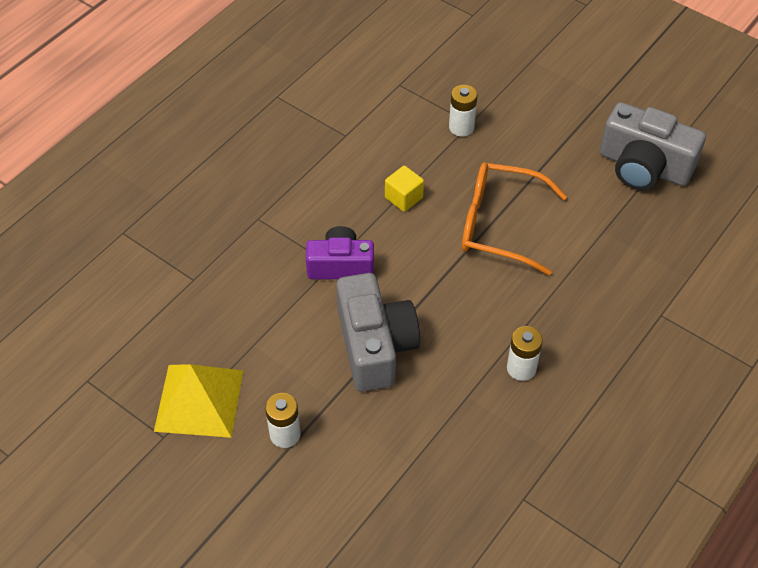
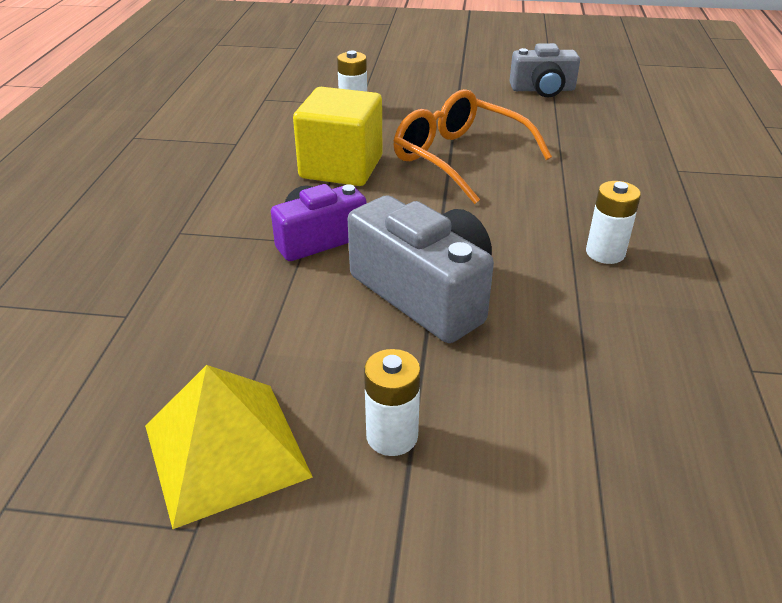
camera: 30 degrees left, 15 degrees down
yellow cube [385,166,424,212] -> yellow cube [293,87,383,186], size x1.99
orange glasses [462,162,567,276] -> orange glasses turned 60 degrees clockwise [393,89,552,204]
grey camera [600,102,706,190] -> grey camera [510,43,580,97], size x0.66

